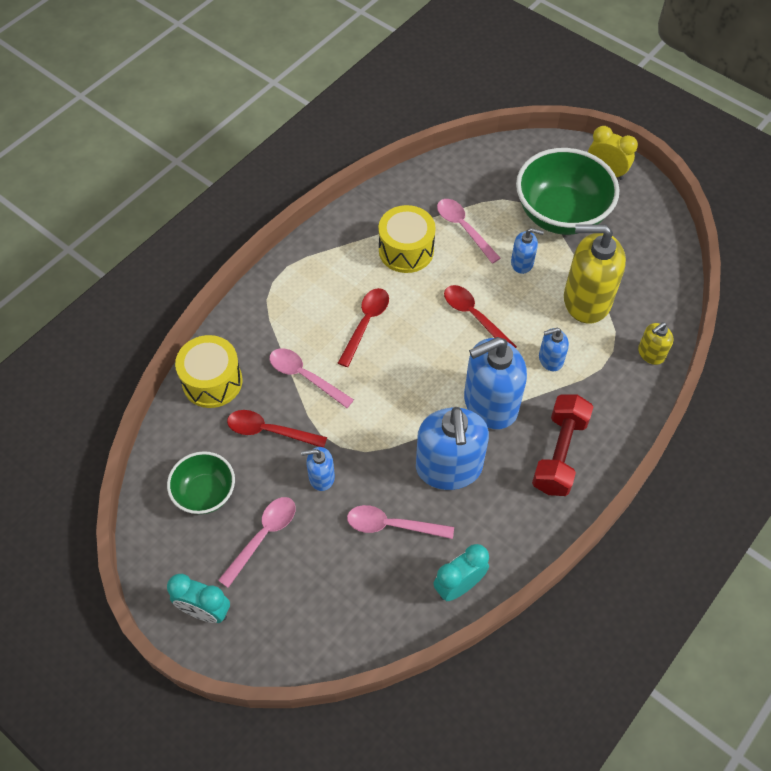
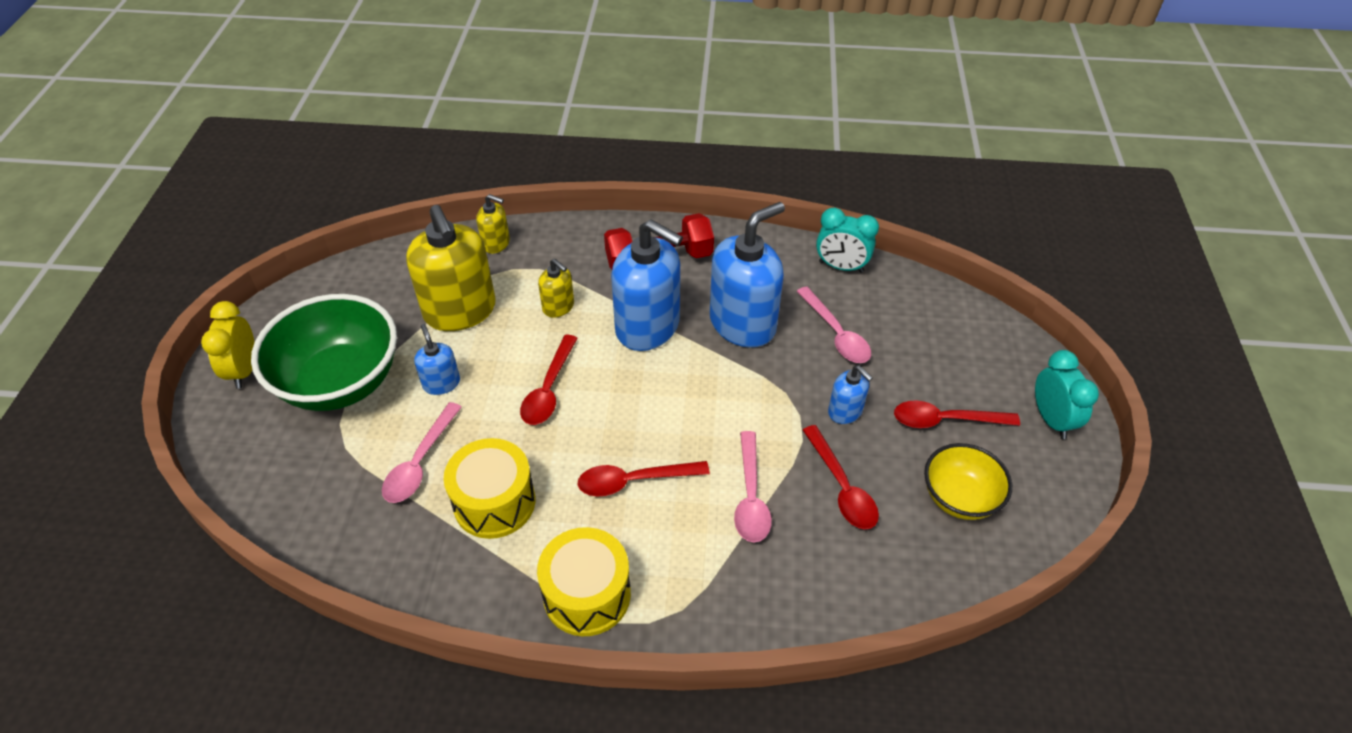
camera: 125 degrees left, 10 degrees down
green bowl [167,451,235,514] -> yellow bowl [924,443,1012,520]
yellow drum [175,335,243,408] -> yellow drum moved to [537,527,631,636]
pink spoon [218,497,296,588] -> red spoon [894,400,1020,428]
blue soap dispenser [539,328,569,371] -> yellow soap dispenser [538,259,574,318]

